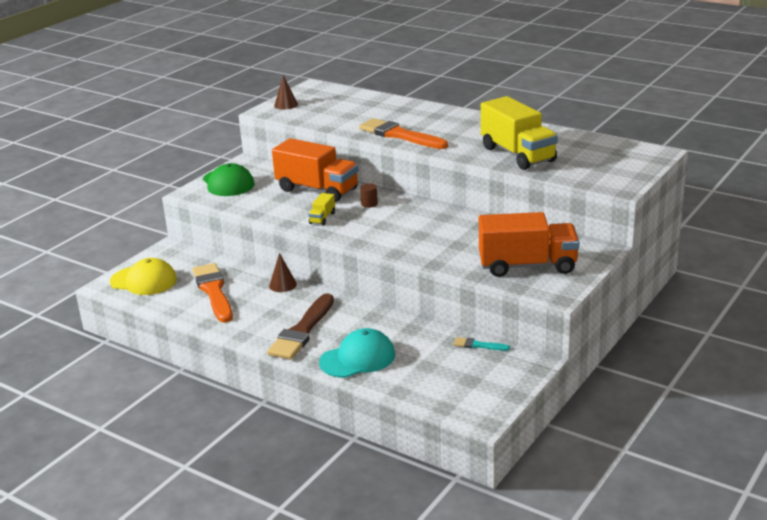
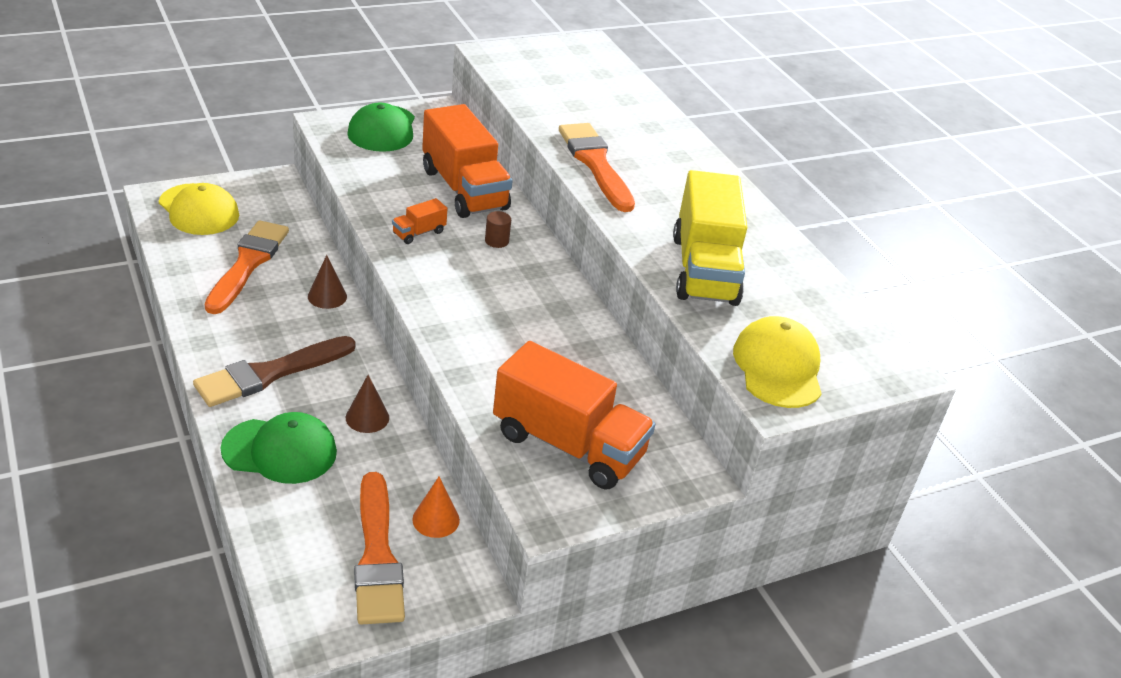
camera: 25 degrees right, 10 degrees up
brown cone [274,75,298,110] -> brown cone moved to [346,375,389,433]
yellow truck [308,193,335,226] -> orange truck [392,198,447,244]
turquoise cap [319,328,395,378] -> green cap [221,412,337,484]
turquoise brush [453,337,510,351] -> orange cone [412,477,460,538]
none -> orange brush [354,472,405,625]
none -> yellow cap [733,316,822,408]

